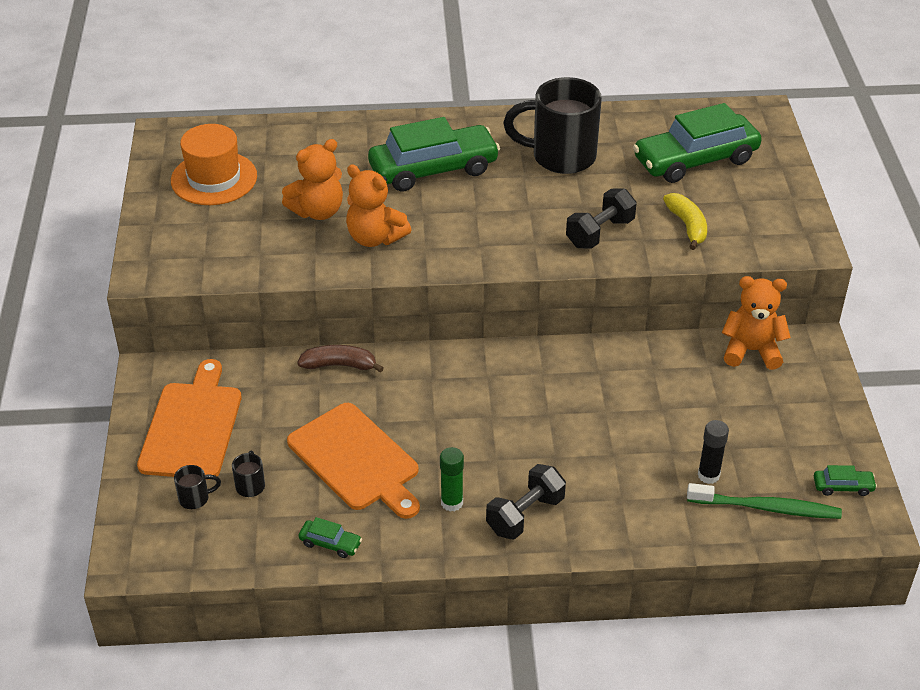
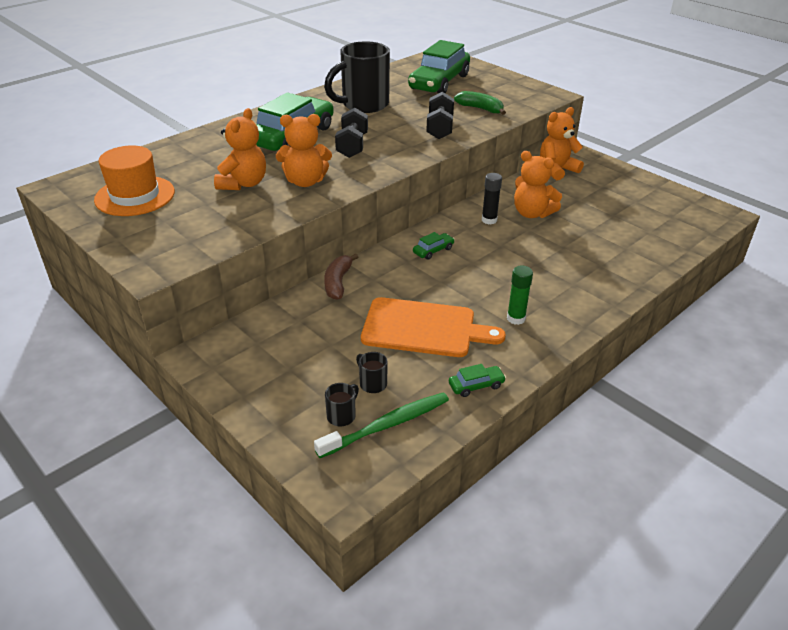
camera: 40 degrees left, 5 degrees down
orange cutting board [137,359,242,480] -> none
brown banana [297,345,384,373] -> brown banana turned 45 degrees counterclockwise [324,253,358,300]
black dumbbell [486,464,566,540] -> black dumbbell moved to [335,108,368,158]
yellow banana [663,193,707,250] -> green banana [454,91,506,115]
green toothbrush [687,483,842,519] -> green toothbrush moved to [314,392,449,458]
black glue stick [698,420,729,484] -> black glue stick moved to [482,173,502,224]
green car [814,465,877,496] -> green car moved to [413,232,455,259]
none -> orange teddy bear [514,151,562,218]

